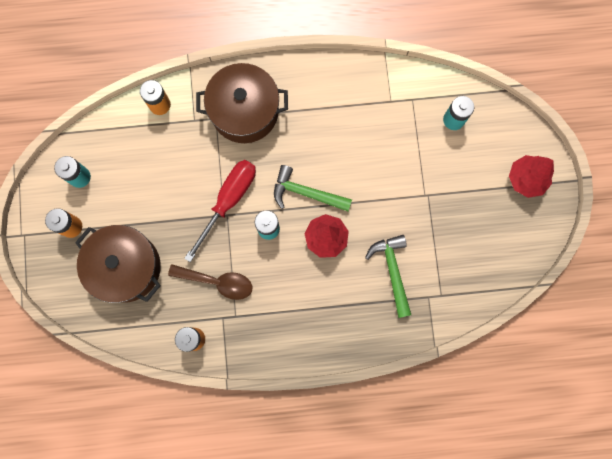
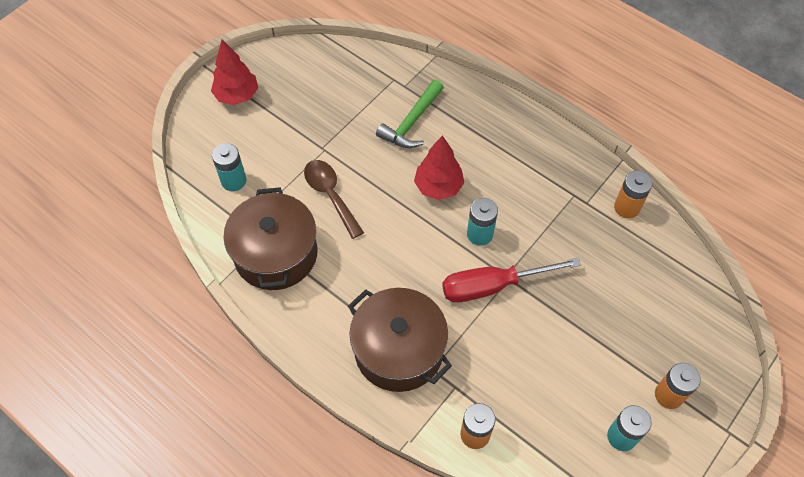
camera: 135 degrees left, 20 degrees down
brown pot [75,225,161,303] -> brown pot moved to [224,187,318,290]
brown spoon [168,264,252,300] -> brown spoon moved to [304,160,364,239]
green hammer [274,165,352,211] -> none

